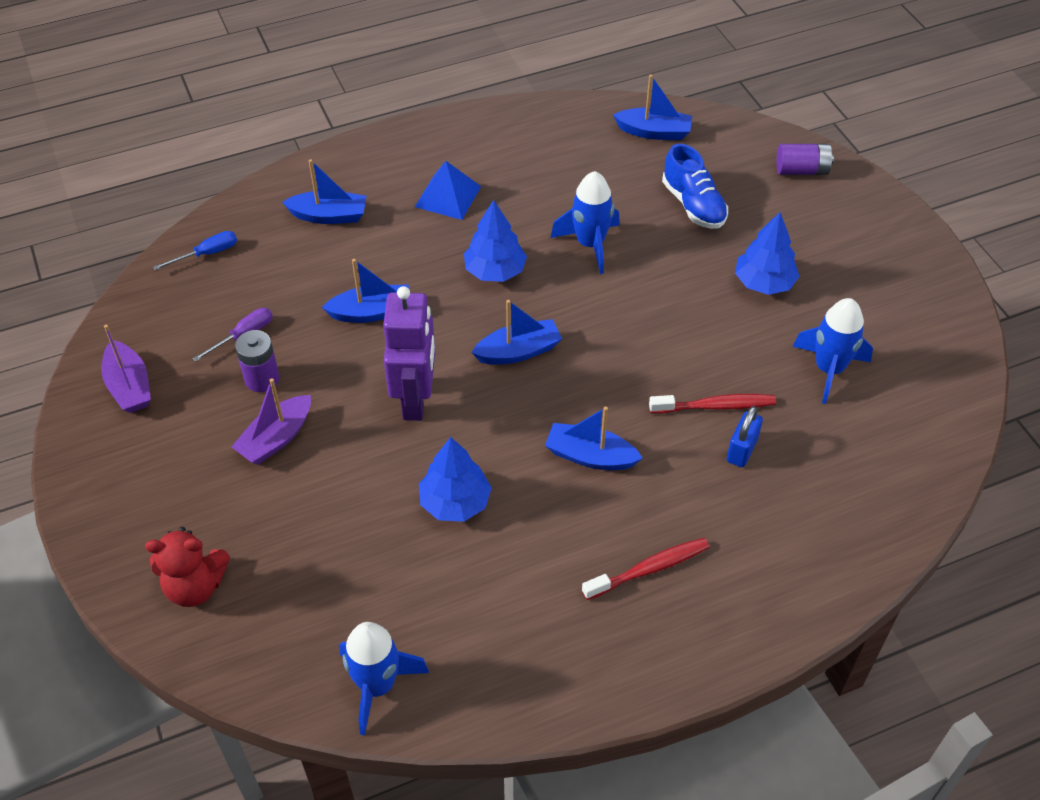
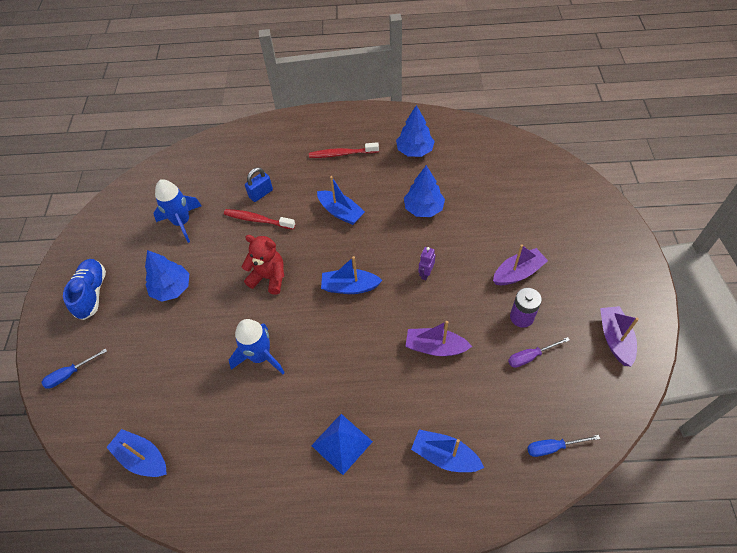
camera: 155 degrees left, 5 degrees up
red teddy bear [145,527,230,607] -> red teddy bear moved to [241,235,284,295]
blue boat [322,259,409,323] -> purple boat [405,321,472,356]
blue rocket [339,622,429,736] -> none
purple robot [383,286,435,421] -> purple robot [418,247,435,280], size x0.43
blue tree [464,200,527,282] -> blue tree moved to [396,105,435,157]
blue shoe [662,144,728,229] -> blue shoe moved to [63,259,106,320]
purple battery [776,144,834,175] -> blue screwdriver [42,348,107,389]

